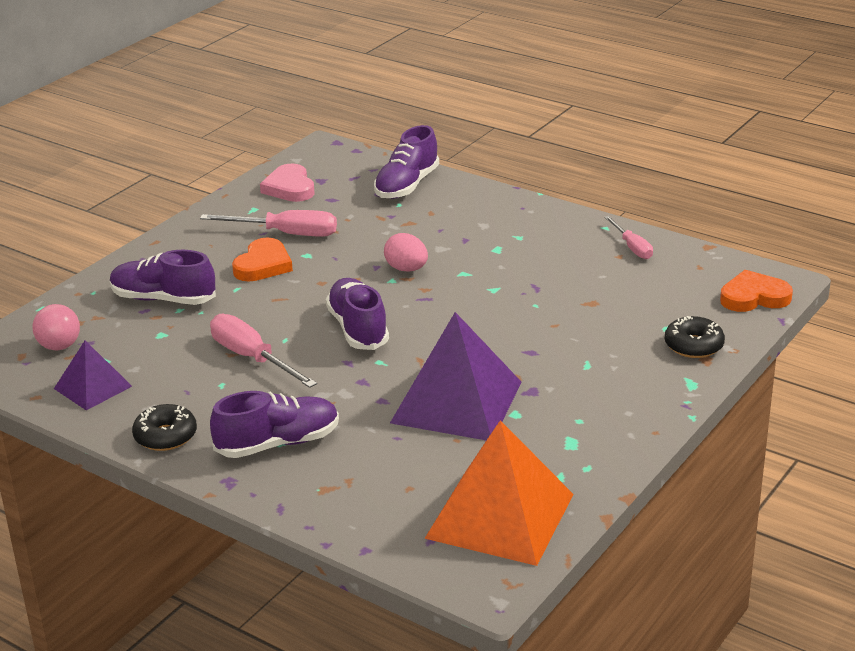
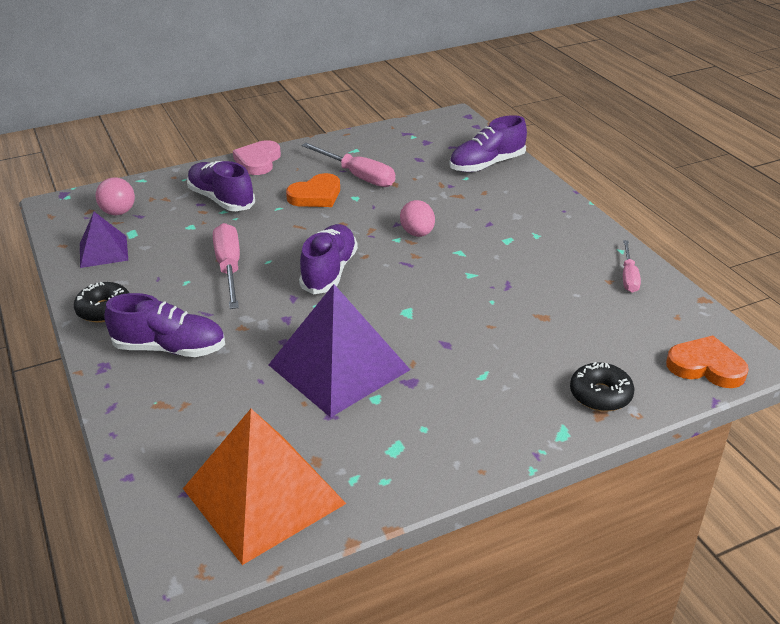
camera: 30 degrees right, 5 degrees up
pink heart [260,164,315,202] -> pink heart moved to [233,140,281,175]

